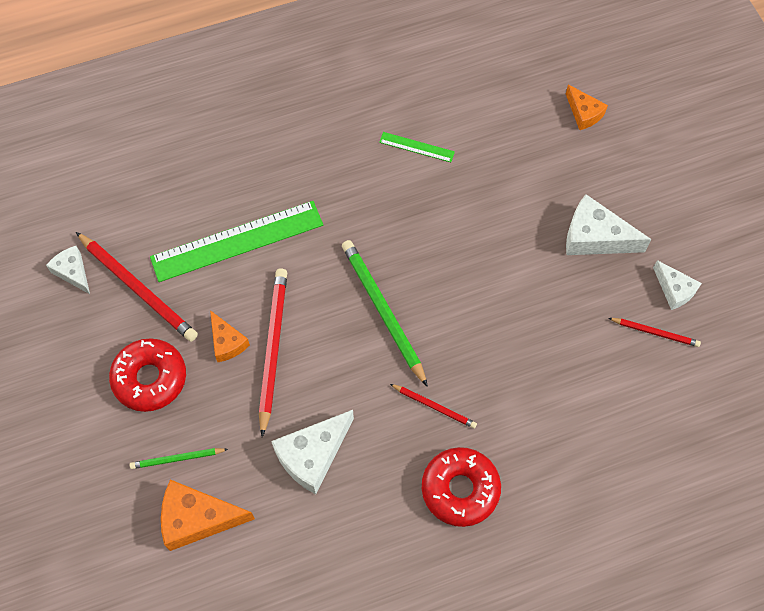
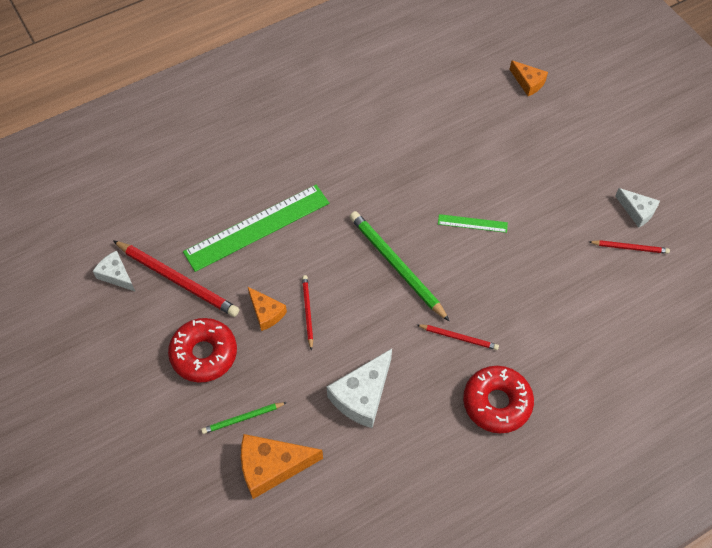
camera: 10 degrees left, 5 degrees down
red pencil [259,269,287,437] -> red pencil [302,275,313,351], size x0.53
green ruler [379,132,455,162] -> green ruler moved to [438,214,508,233]
white cheese [566,194,652,255] -> none

